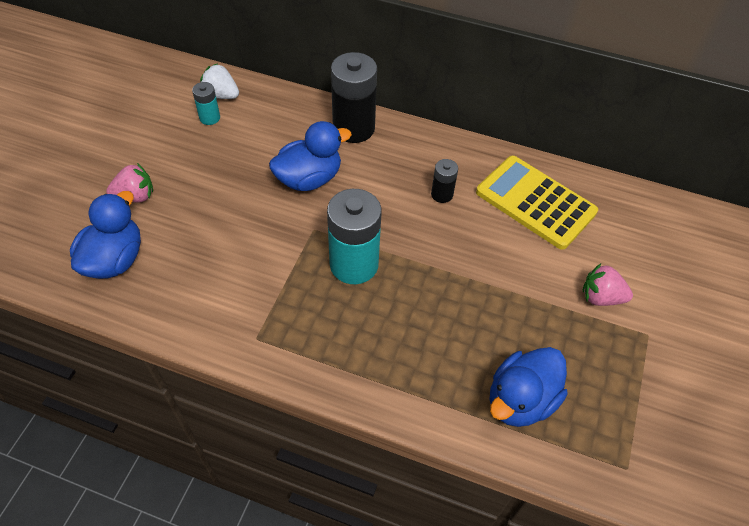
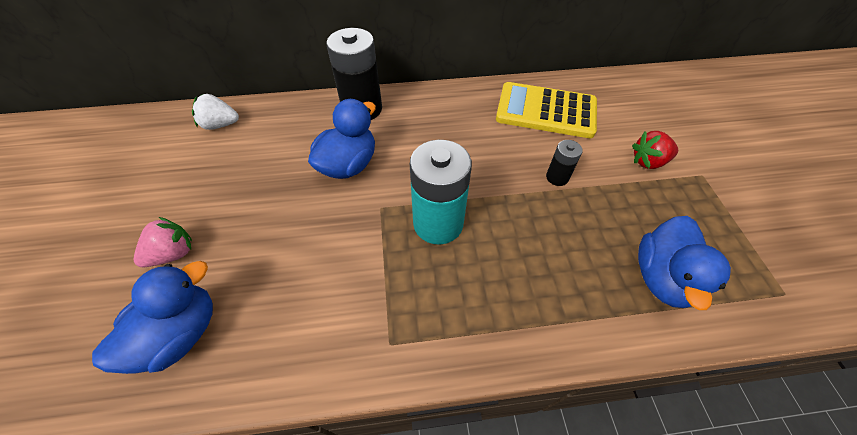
camera: 25 degrees left, 0 degrees up
blue duck [70,191,141,279] -> blue duck turned 45 degrees clockwise [92,261,213,374]
turquoise battery [192,82,220,125] -> none
black battery [431,159,458,203] -> black battery moved to [546,140,583,186]
pink strawberry [583,263,633,306] -> red strawberry [632,131,678,169]

